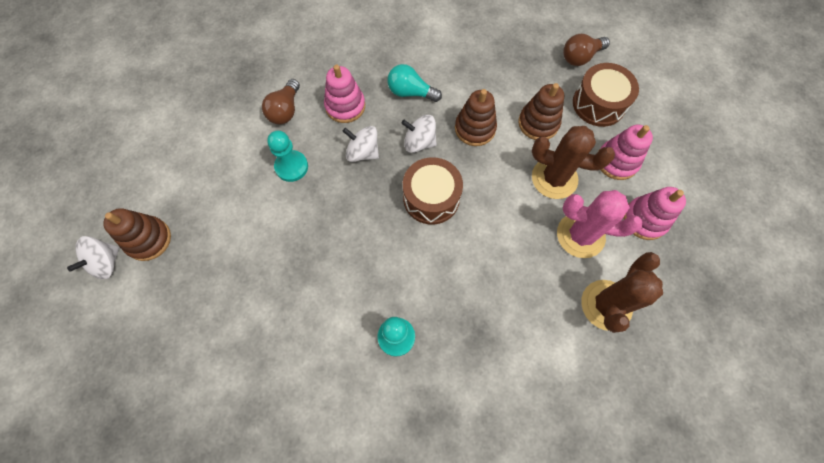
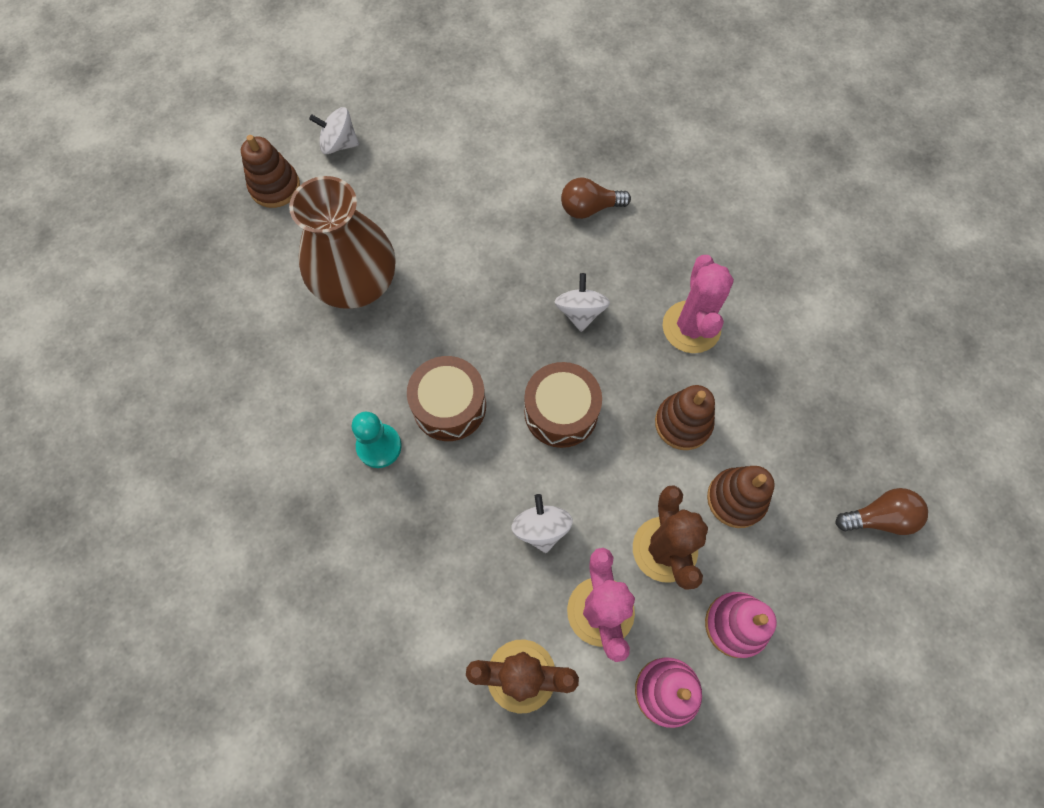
camera: 65 degrees right, 0 degrees up
brown stacking toy [103,208,171,261] -> brown stacking toy moved to [241,135,300,208]
turquoise pawn [267,131,308,182] -> none
pink stacking toy [324,65,365,123] -> none
turquoise light bulb [387,64,442,102] -> pink cactus [662,255,734,353]
white spinning top [401,115,437,153] -> white spinning top moved to [511,494,573,553]
brown light bulb [563,34,610,66] -> brown light bulb turned 135 degrees clockwise [835,488,928,535]
brown drum [573,63,639,127] -> brown drum moved to [407,356,486,441]
none -> brown vase [289,176,396,309]

